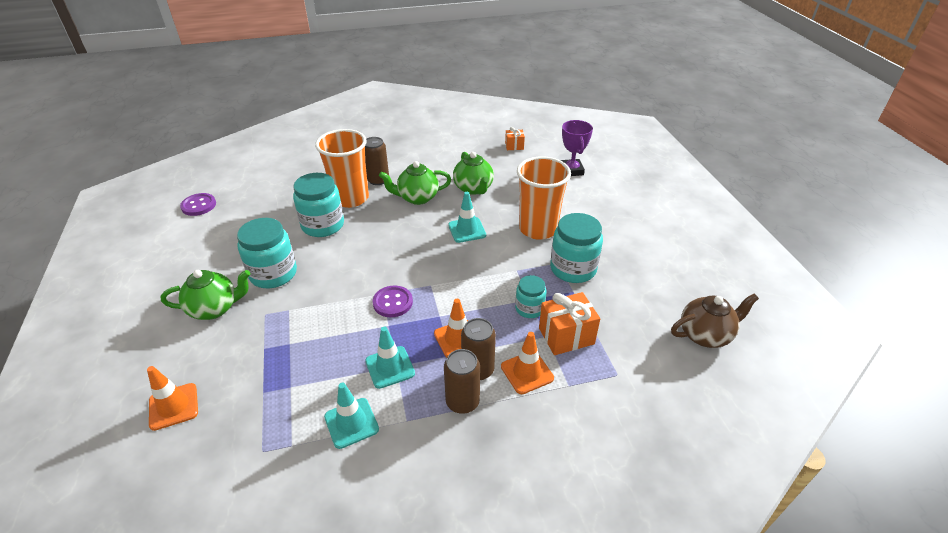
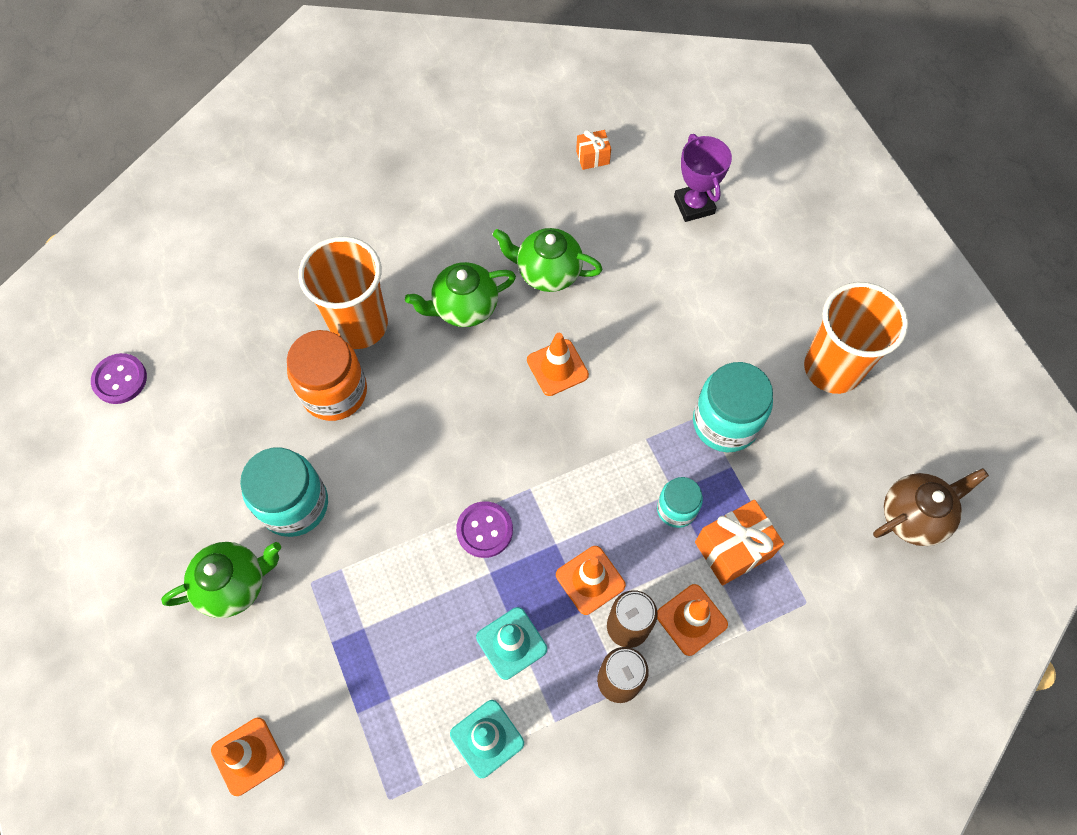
camera: 10 degrees left, 25 degrees up
turquoise jar [293,173,344,237] -> orange jar [287,330,367,421]
brown can [365,137,389,185] -> none
turquoise traffic cone [448,192,486,243] -> orange traffic cone [527,333,589,396]
green teapot [453,152,494,195] -> green teapot turned 135 degrees clockwise [493,228,602,292]
orange cup [517,156,571,240] -> orange cup moved to [804,282,908,394]

